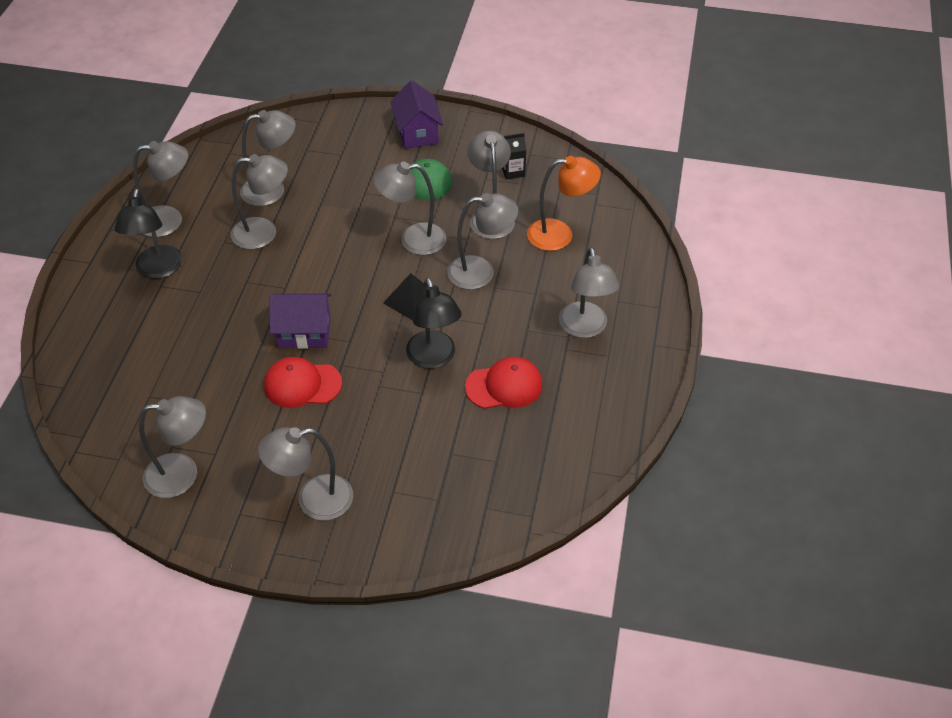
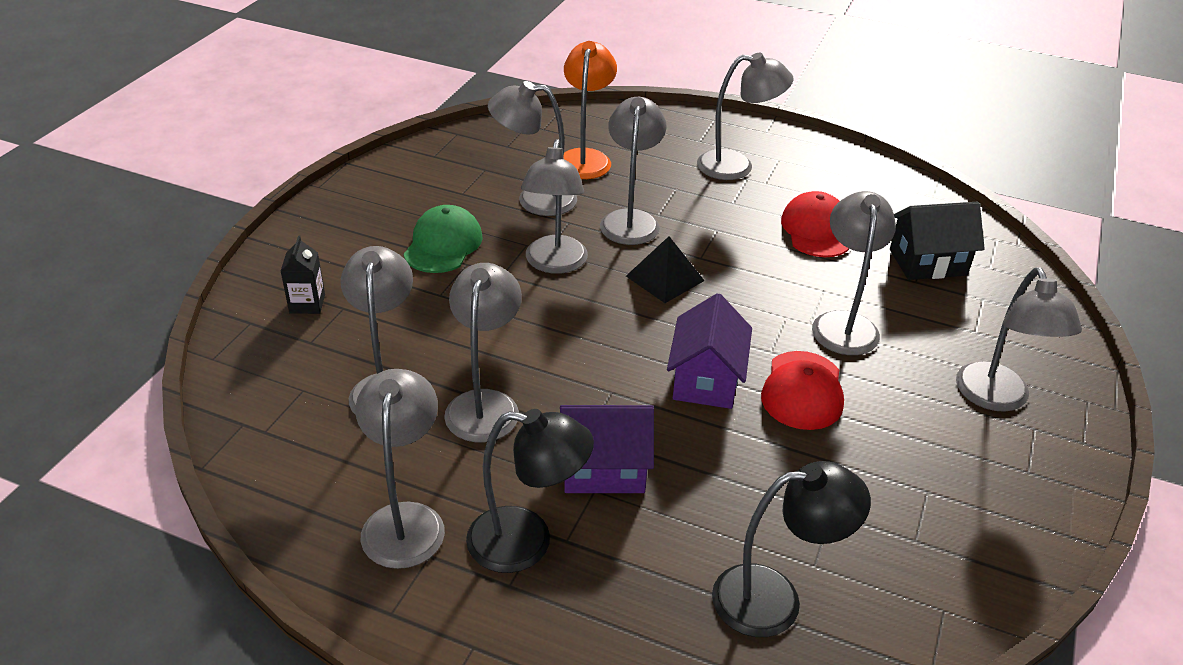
camera: 80 degrees left, 10 degrees down
grey lamp [139,396,206,498] -> grey lamp moved to [812,191,896,355]
purple house [390,80,443,149] -> purple house moved to [560,405,654,493]
black lamp [406,278,462,369] -> black lamp moved to [712,461,871,637]
black carton [502,133,526,180] -> black carton moved to [281,236,325,314]
none -> black house [890,202,985,280]

